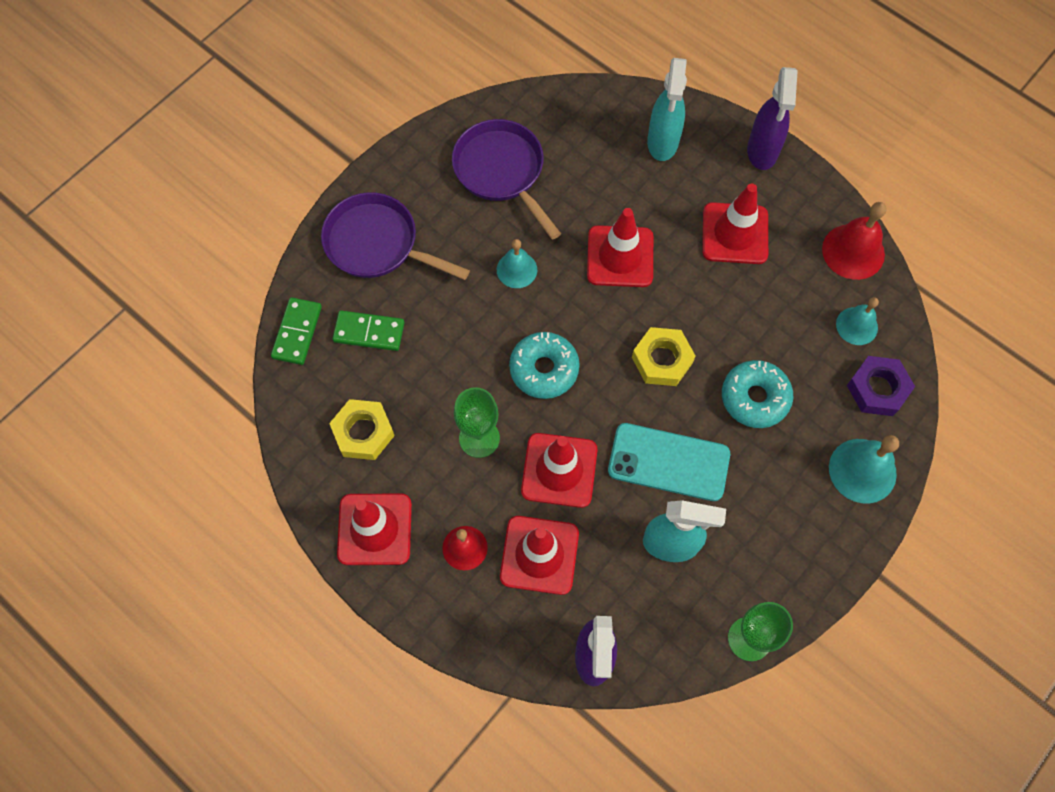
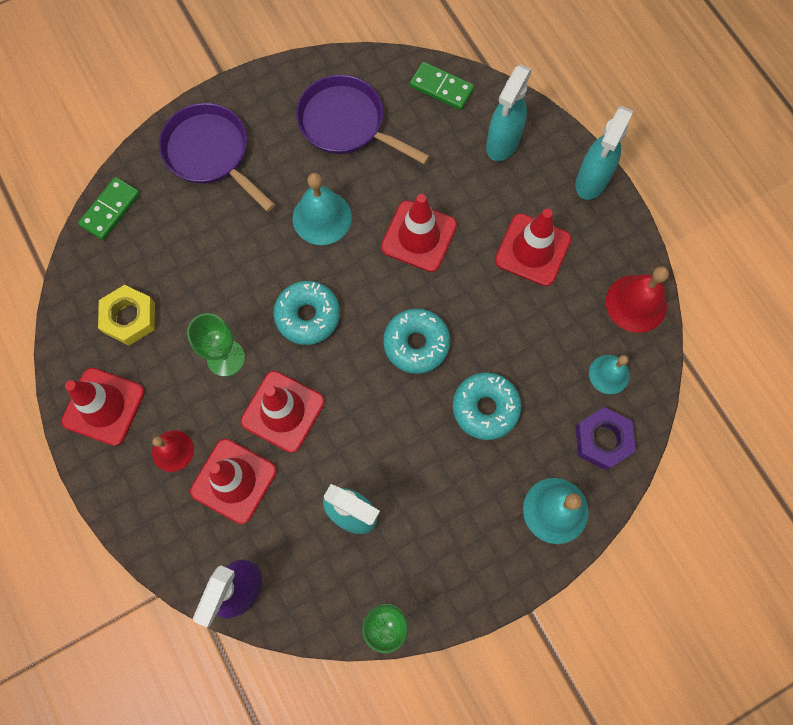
camera: 20 degrees right, 5 degrees up
green domino [332,310,404,351] -> green domino moved to [410,62,474,110]
purple pan [452,119,561,240] -> purple pan turned 45 degrees counterclockwise [296,75,430,164]
turquoise bell [497,239,537,288] -> turquoise bell [292,173,352,245], size x1.53
turquoise phone [608,423,730,501] -> none
yellow nut [632,327,695,386] -> turquoise donut [383,309,450,374]
purple spray bottle [747,67,798,170] -> turquoise spray bottle [575,106,633,200]

